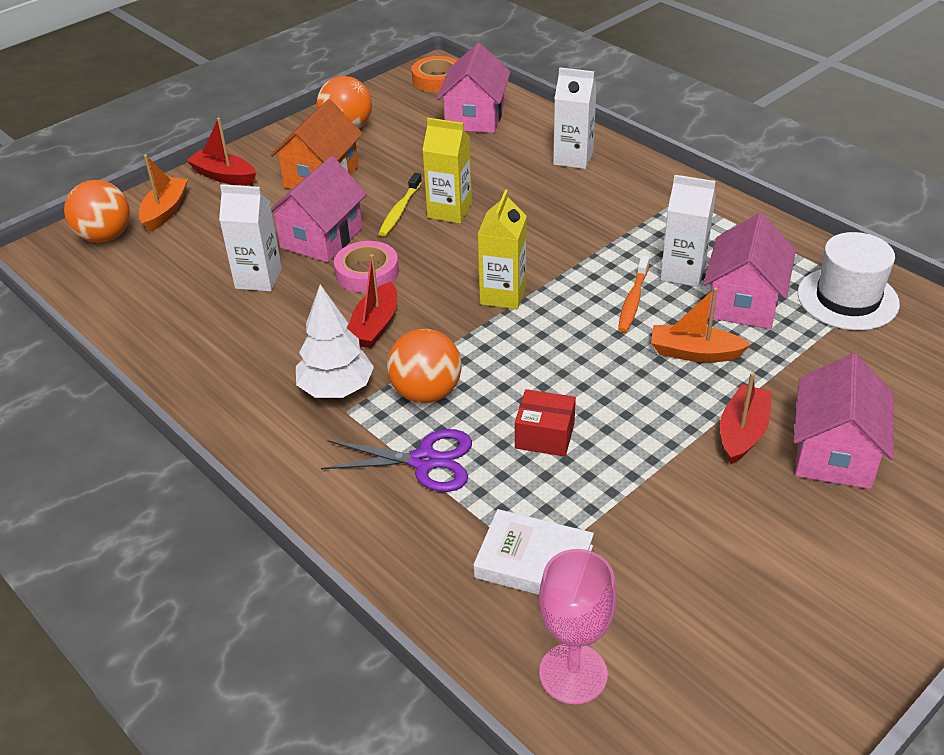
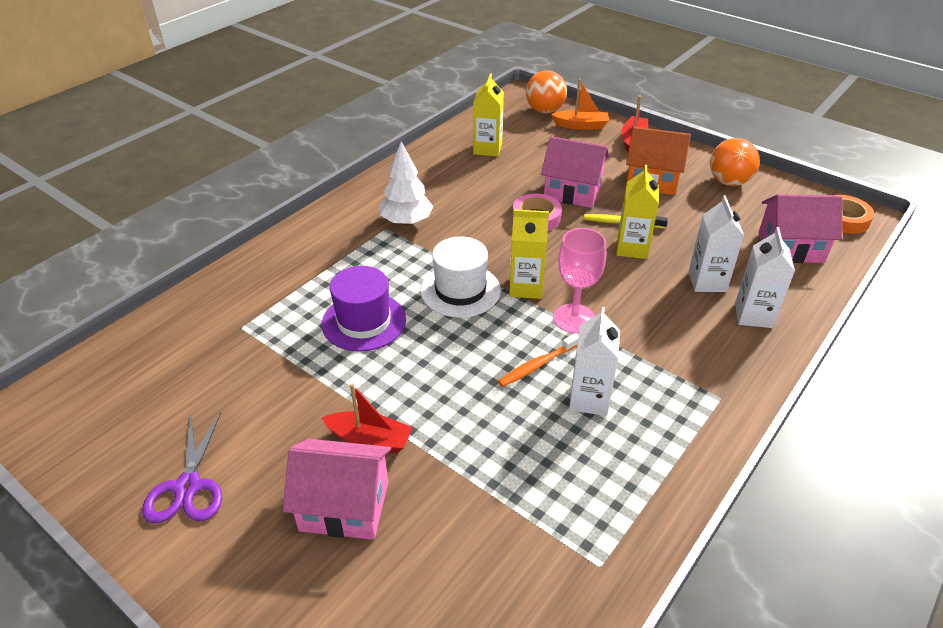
camera: 80 degrees right, 0 degrees up
white carton [219,184,282,292] -> white carton moved to [688,196,744,292]
purple scissors [321,429,472,492] -> purple scissors moved to [142,412,222,523]
red boat [348,254,397,348] -> none
orange ball [387,329,461,403] -> none
white book [474,509,594,595] -> none
red box [515,389,576,457] -> purple hat [322,266,406,352]
pink goblet [539,549,617,704] -> pink goblet moved to [553,228,606,334]
orange toothbrush [618,255,650,332] -> orange toothbrush turned 45 degrees counterclockwise [498,333,579,387]
orange boat [651,287,751,362] -> none
pink house [703,213,796,329] -> none
white hat [797,232,900,330] -> white hat moved to [420,236,501,318]
none -> yellow carton [473,74,504,157]

